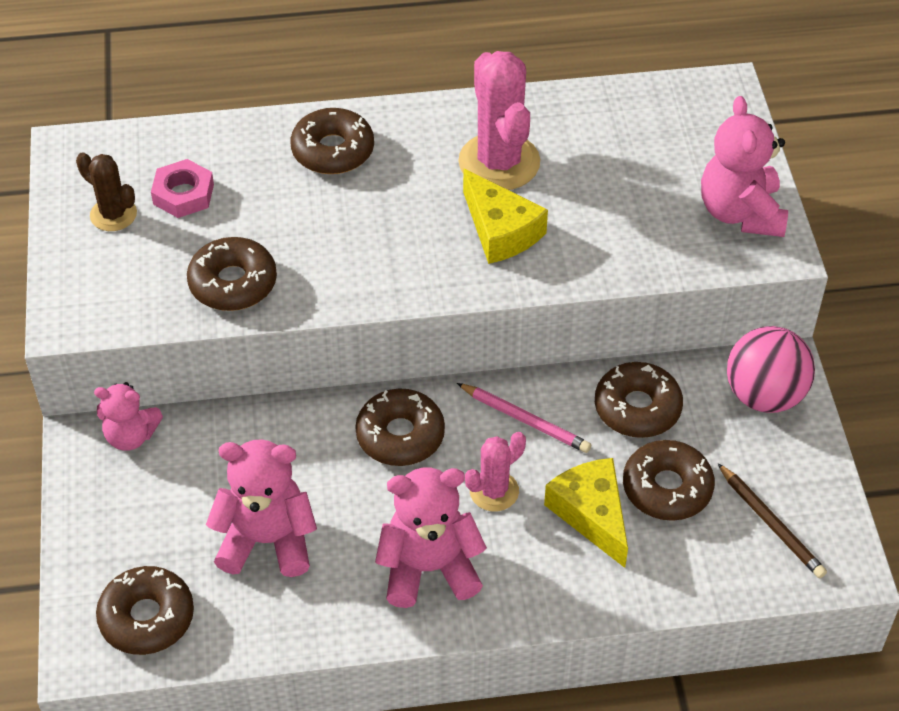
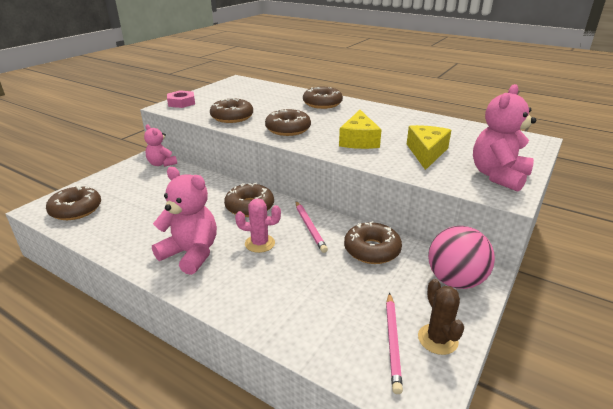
camera: 40 degrees right, 20 degrees down
brown cactus [76,152,137,231] -> brown cactus moved to [418,279,464,355]
pink nut [151,159,214,218] -> pink nut moved to [167,90,195,108]
pink teddy bear [206,439,317,577] -> none
pink cactus [459,51,540,190] -> none
yellow cheese [544,458,628,568] -> yellow cheese moved to [407,125,451,170]
brown donut [623,440,715,521] -> brown donut moved to [265,109,311,136]
brown pencil [718,463,827,578] -> pink pencil [386,293,403,394]

